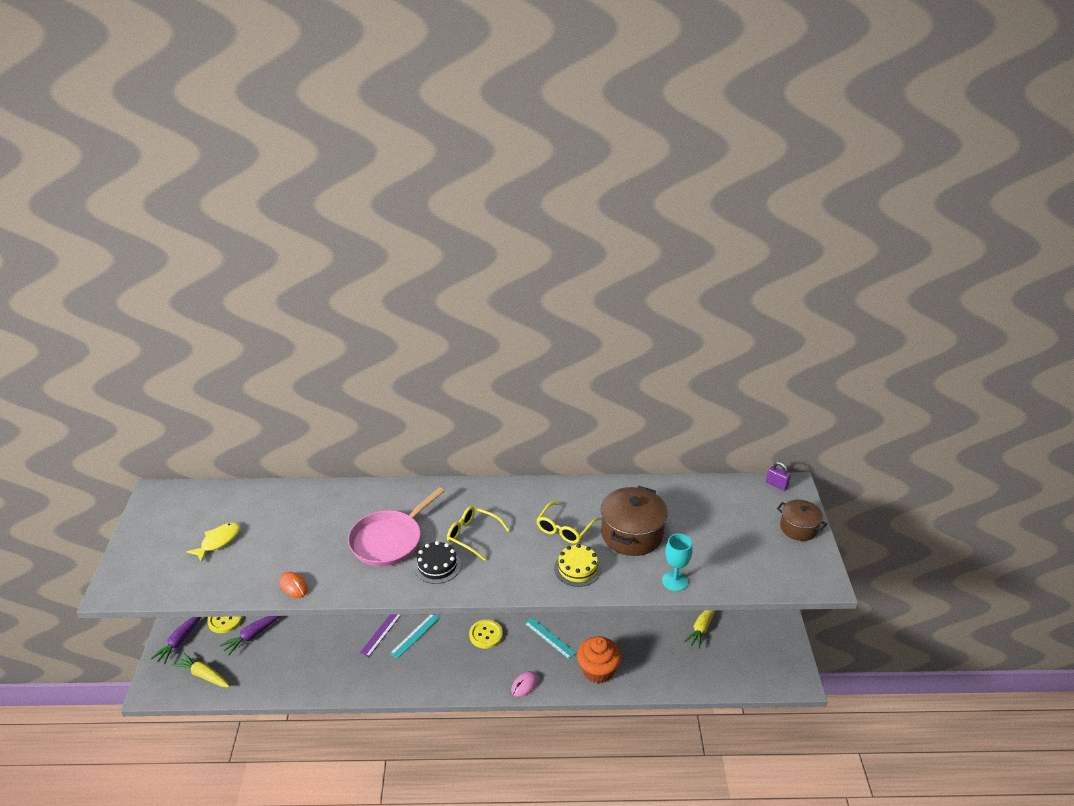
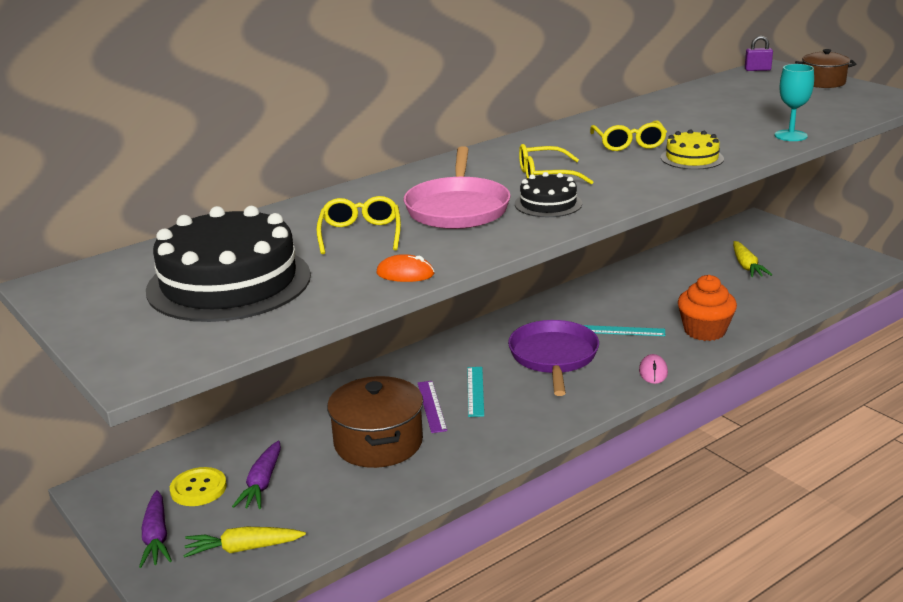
camera: 35 degrees left, 10 degrees down
yellow fish [186,522,240,563] -> black cake [146,206,311,322]
yellow button [469,620,503,649] -> purple pan [508,320,599,396]
brown pot [601,486,668,556] -> brown pot moved to [327,376,423,468]
none -> yellow glasses [316,196,401,254]

